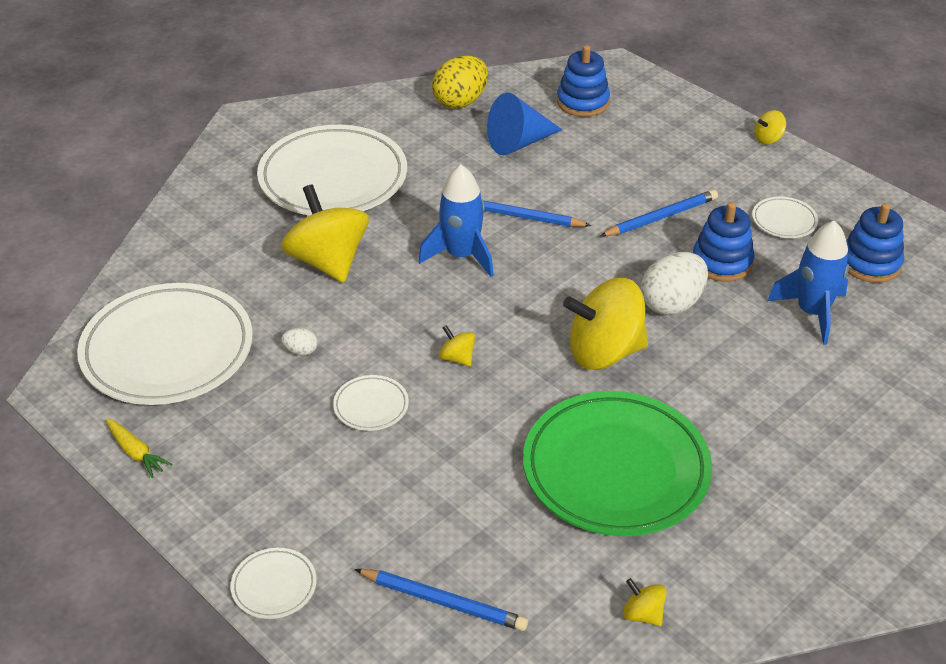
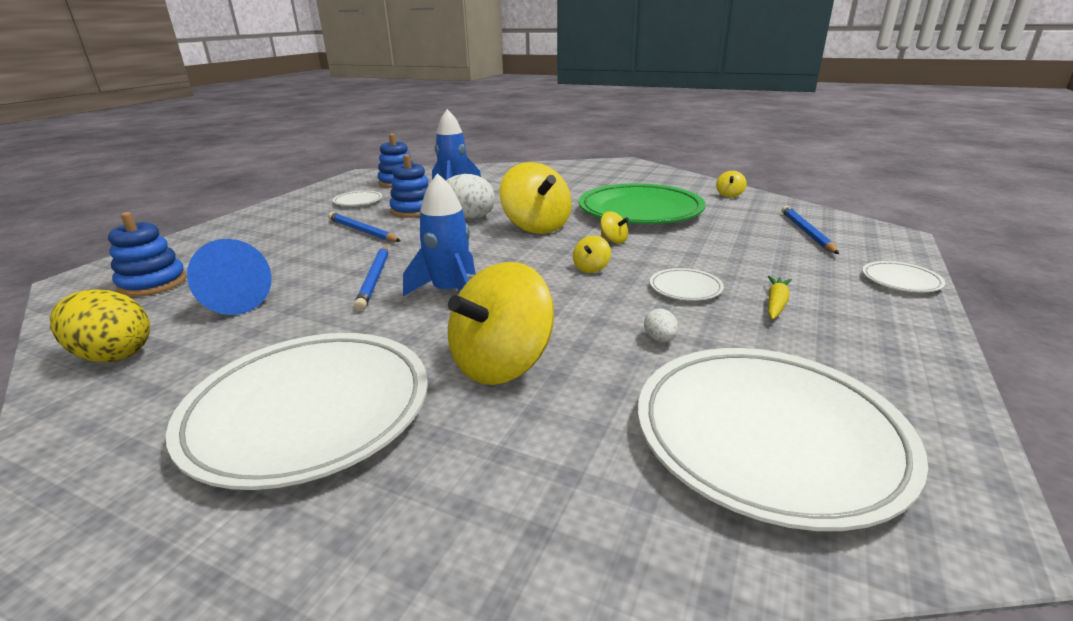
camera: 110 degrees left, 15 degrees down
yellow carrot [106,419,172,478] -> yellow carrot moved to [768,276,792,320]
yellow spinning top [755,110,786,145] -> yellow spinning top moved to [600,211,629,244]

